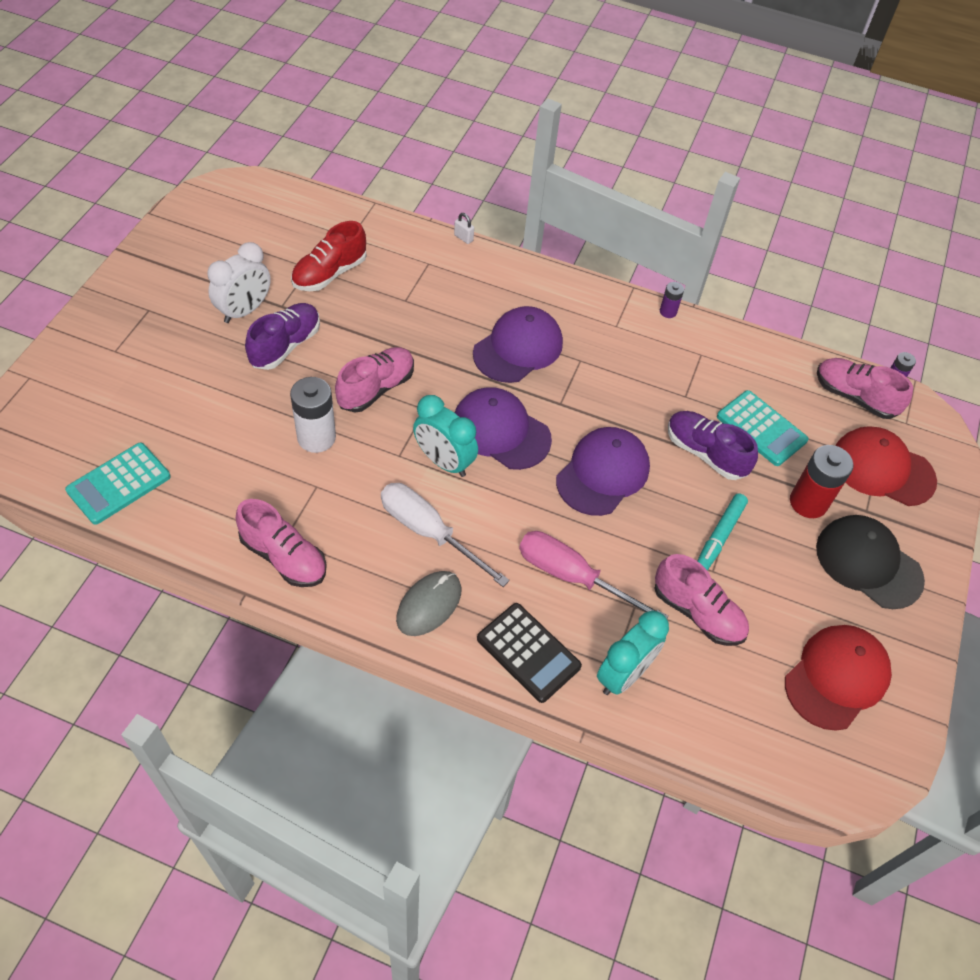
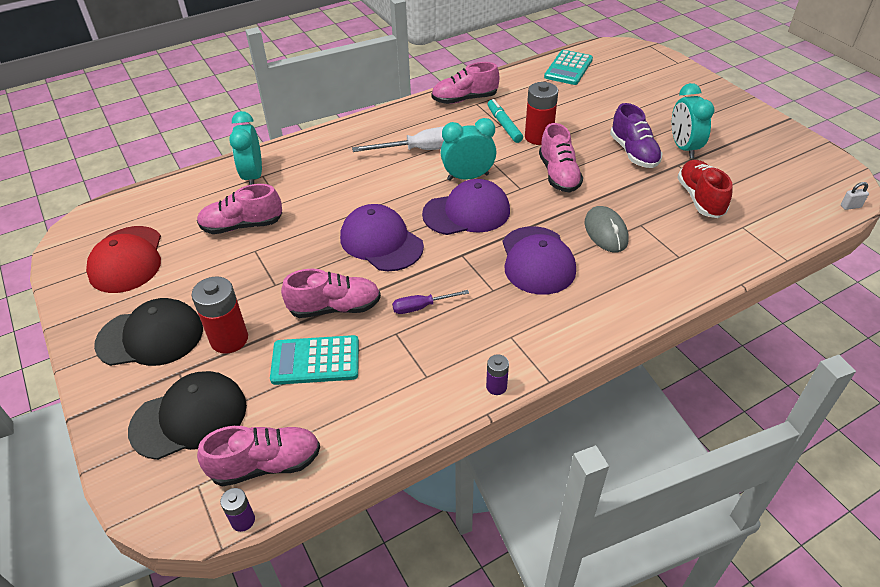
camera: 135 degrees right, 10 degrees down
turquoise calculator [65,443,171,525] -> turquoise calculator turned 150 degrees counterclockwise [544,50,593,85]
white clock [207,242,271,323] -> turquoise clock [672,83,714,158]
white battery [290,377,336,453] -> red battery [525,82,558,145]
grey mouse [396,571,461,636] -> grey mouse moved to [585,206,629,253]
white padlock [454,213,474,244] -> white padlock moved to [841,182,869,210]
black calculator [477,603,582,703] -> none
pink screwdriver [519,531,669,619] -> none
purple cap [556,427,650,516] -> purple cap turned 150 degrees clockwise [340,204,424,271]
purple shoe [668,411,758,480] -> pink shoe [281,269,381,318]
turquoise marker [697,493,748,570] -> turquoise marker moved to [488,99,523,143]
red cap [835,426,937,506] -> black cap [128,371,247,460]
none -> purple screwdriver [392,290,469,314]

